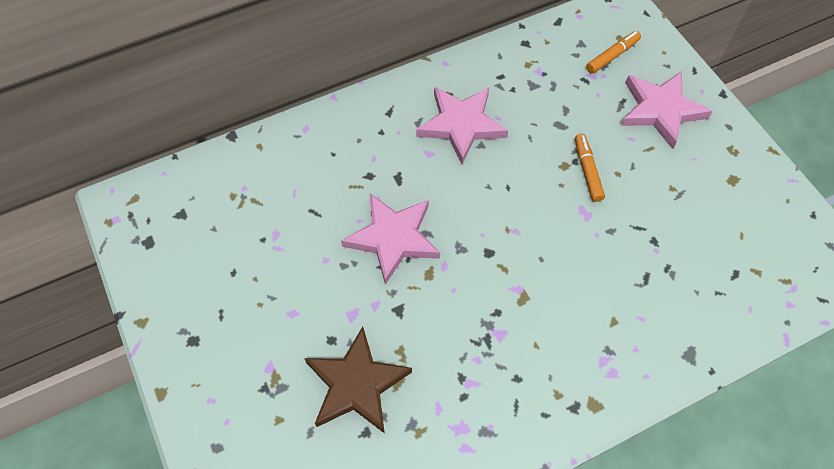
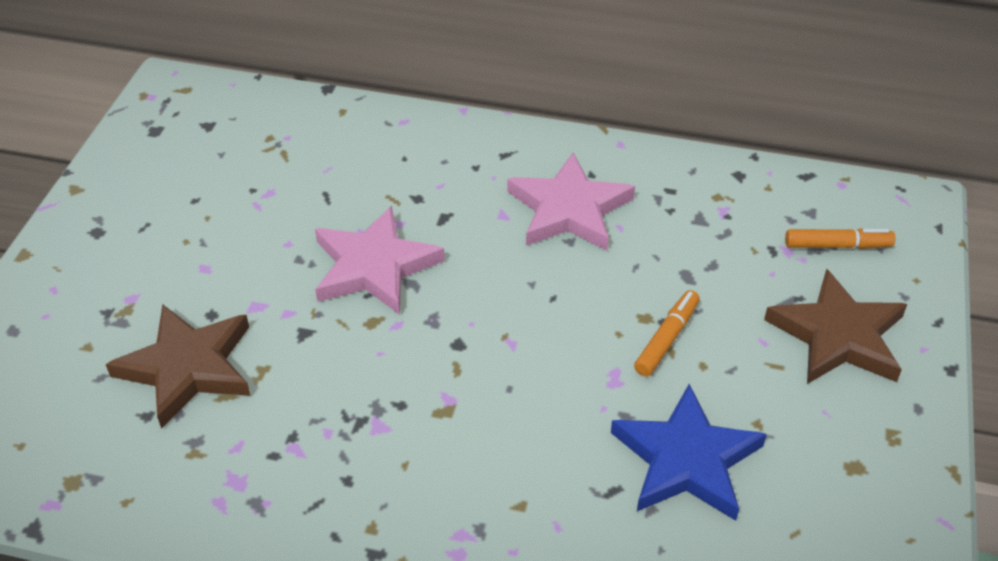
camera: 40 degrees right, 15 degrees down
pink star [621,71,713,148] -> brown star [764,269,907,384]
none -> blue star [611,384,767,521]

